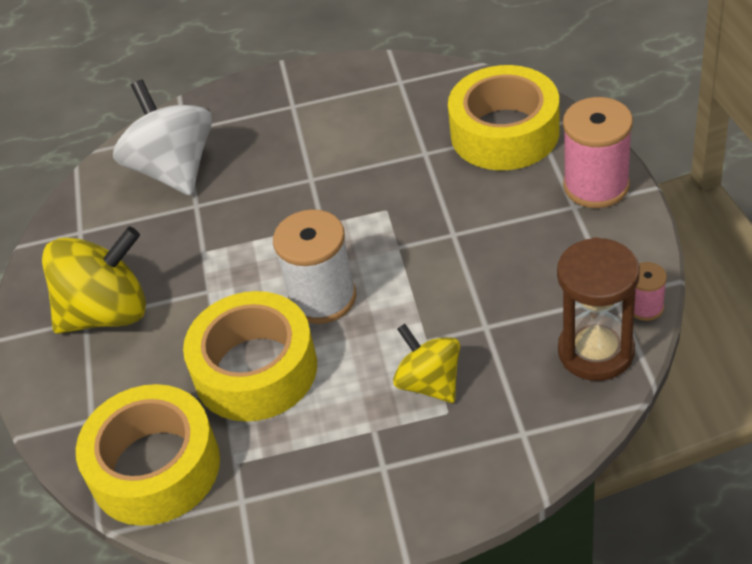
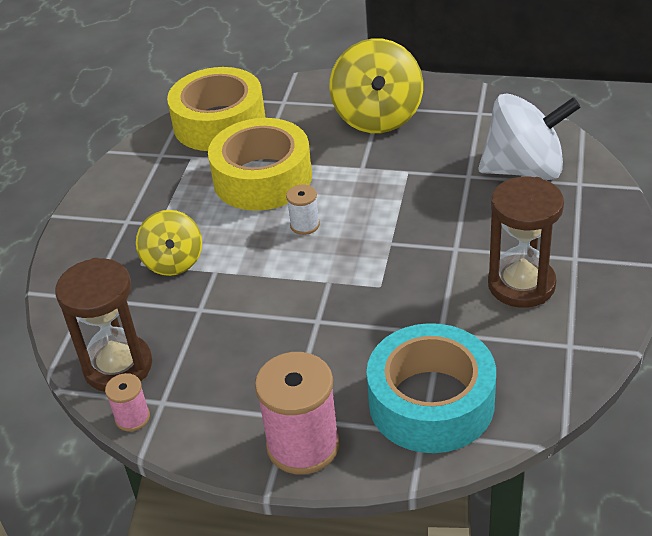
camera: 110 degrees right, 5 degrees down
white spool [273,209,356,324] -> white spool [286,185,320,235], size x0.50
yellow spinning top [393,324,460,403] -> yellow spinning top turned 90 degrees clockwise [136,210,202,276]
yellow tape [448,65,560,170] -> turquoise tape [367,323,496,453]
none -> brown hourglass [488,177,564,308]

